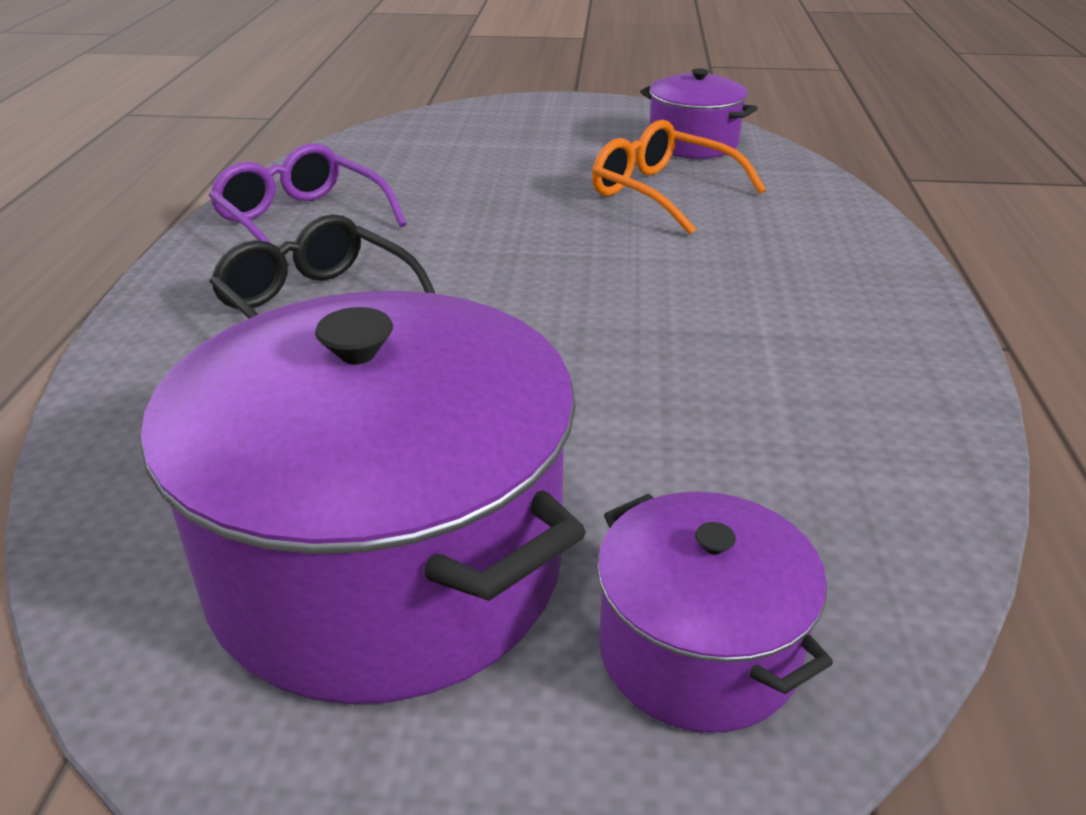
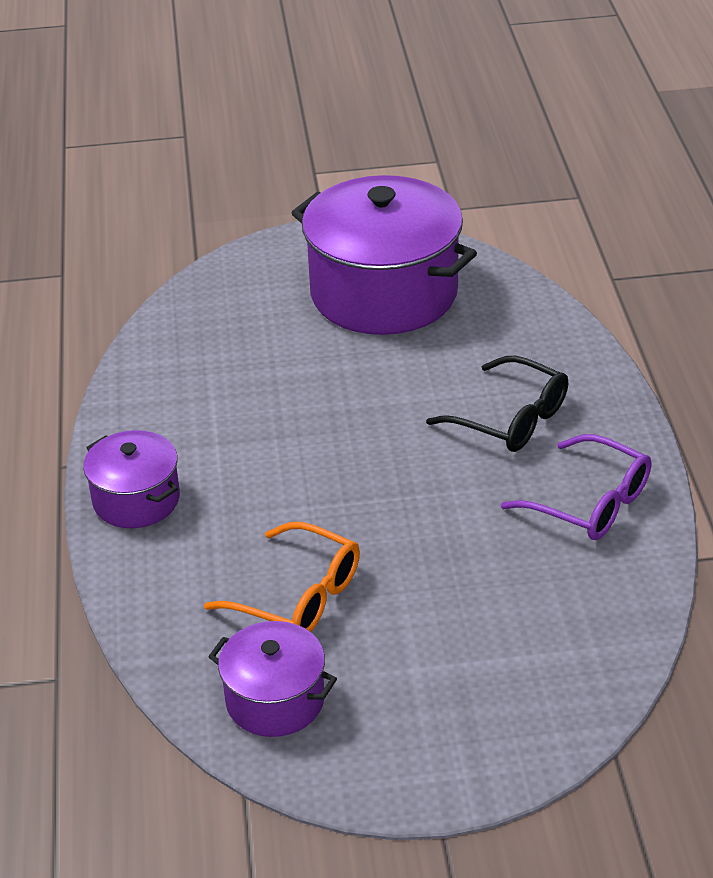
camera: 170 degrees right, 5 degrees up
purple pot [597,492,833,733] -> purple pot moved to [83,430,180,528]

